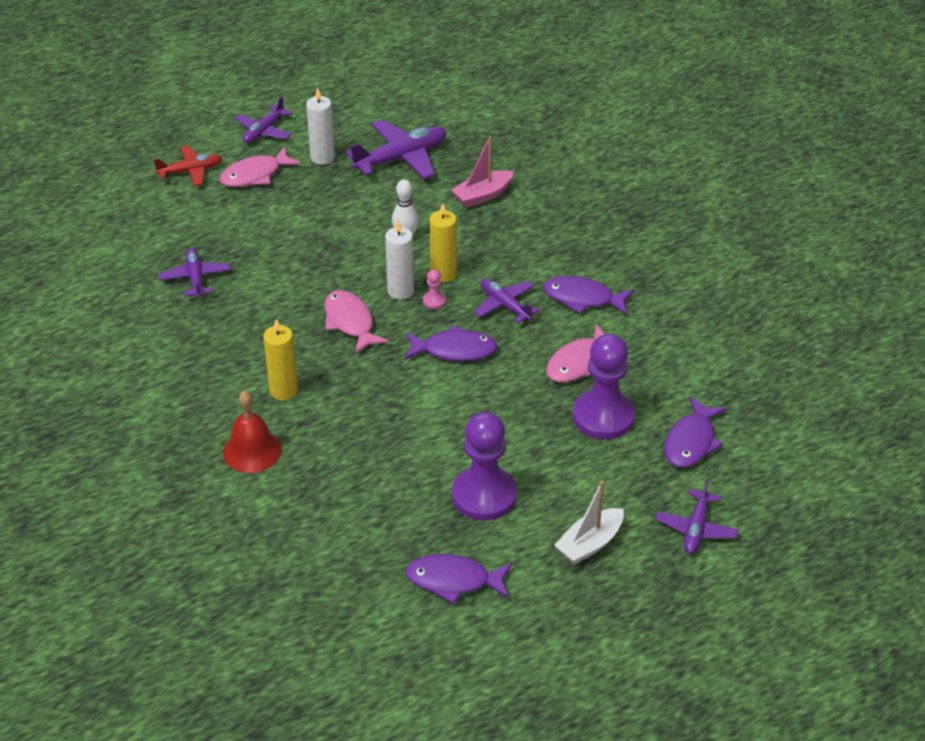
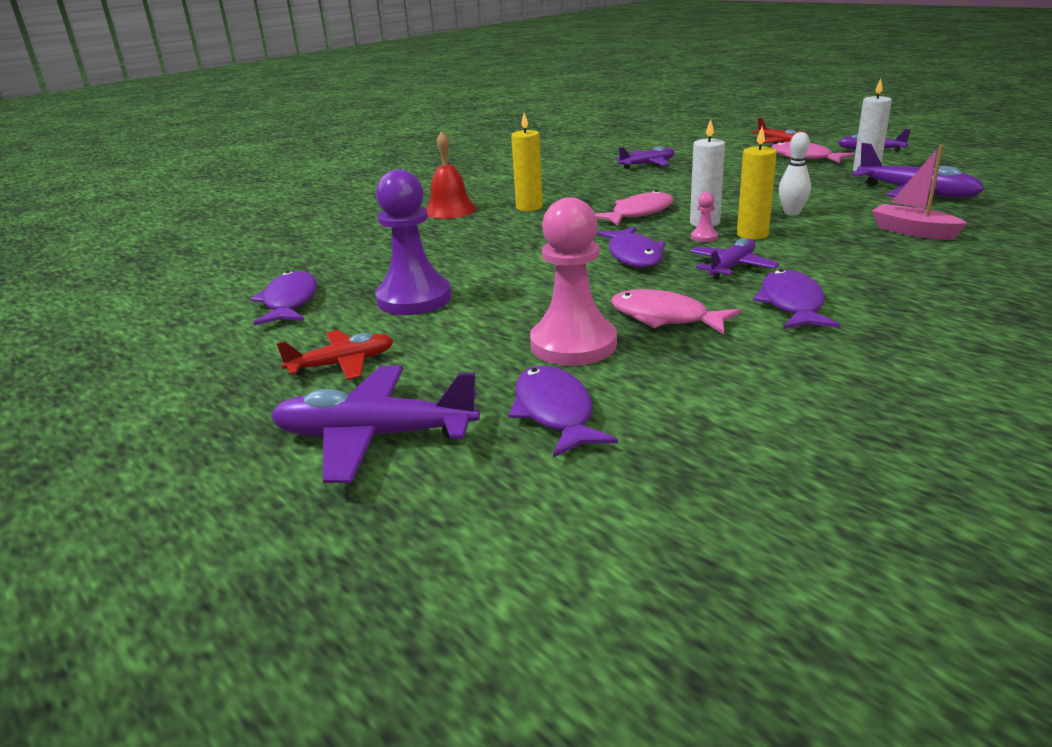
camera: 80 degrees right, 15 degrees down
white boat [554,481,624,565] -> red plane [276,330,394,380]
purple pawn [573,334,635,440] -> pink pawn [530,197,617,366]
purple plane [655,479,739,554] -> purple plane [271,366,480,483], size x1.61
purple fish [664,397,727,468] -> purple fish turned 60 degrees clockwise [509,366,618,458]

